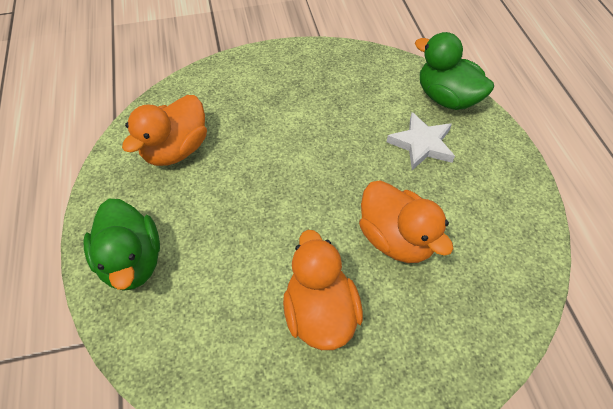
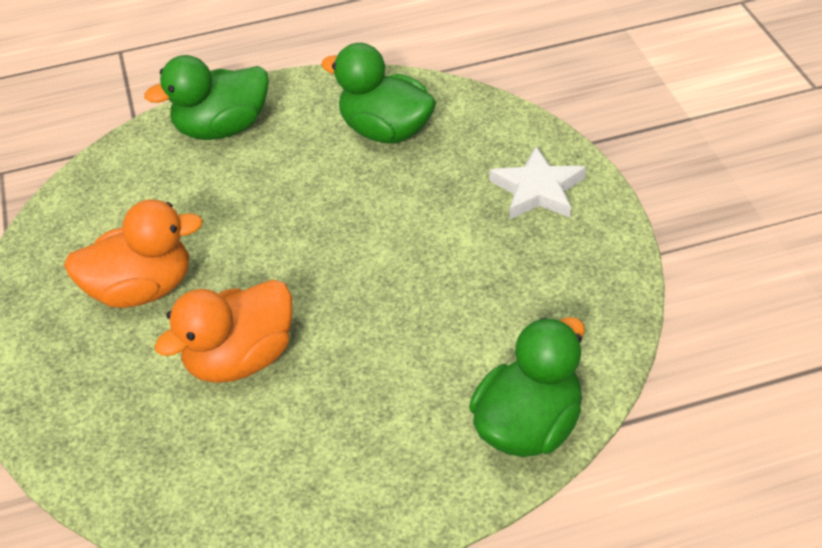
camera: 90 degrees right, 10 degrees down
orange duck [122,95,207,166] -> green duck [321,43,436,144]
white star [387,112,455,170] -> white star moved to [489,146,586,219]

